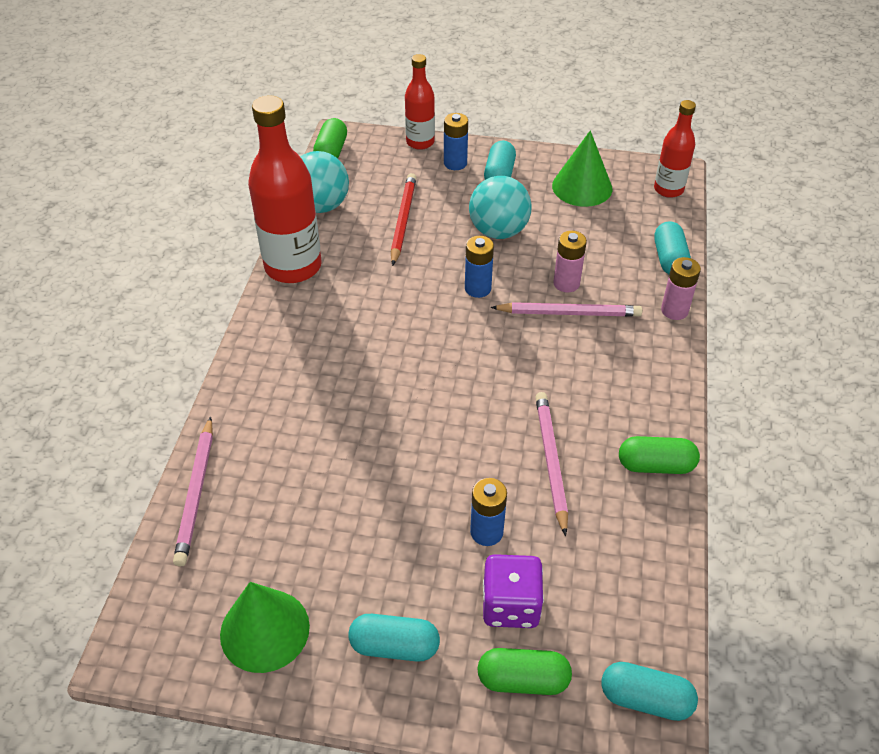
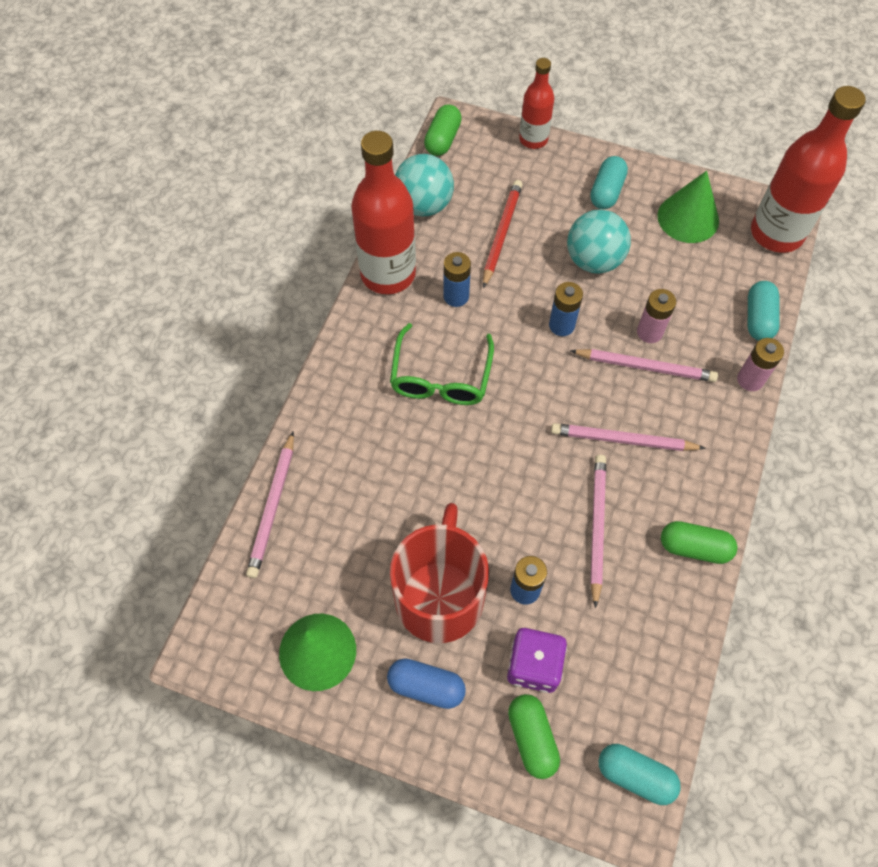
camera: 10 degrees right, 15 degrees up
turquoise capsule [348,614,440,662] -> blue capsule [387,658,466,709]
blue battery [444,113,468,170] -> blue battery moved to [443,252,471,307]
green capsule [477,648,572,695] -> green capsule turned 60 degrees clockwise [508,694,560,779]
red bottle [654,100,696,198] -> red bottle [751,86,866,253], size x1.76
none -> green glasses [390,323,494,405]
none -> red mug [390,503,489,643]
none -> pink pencil [551,423,706,451]

